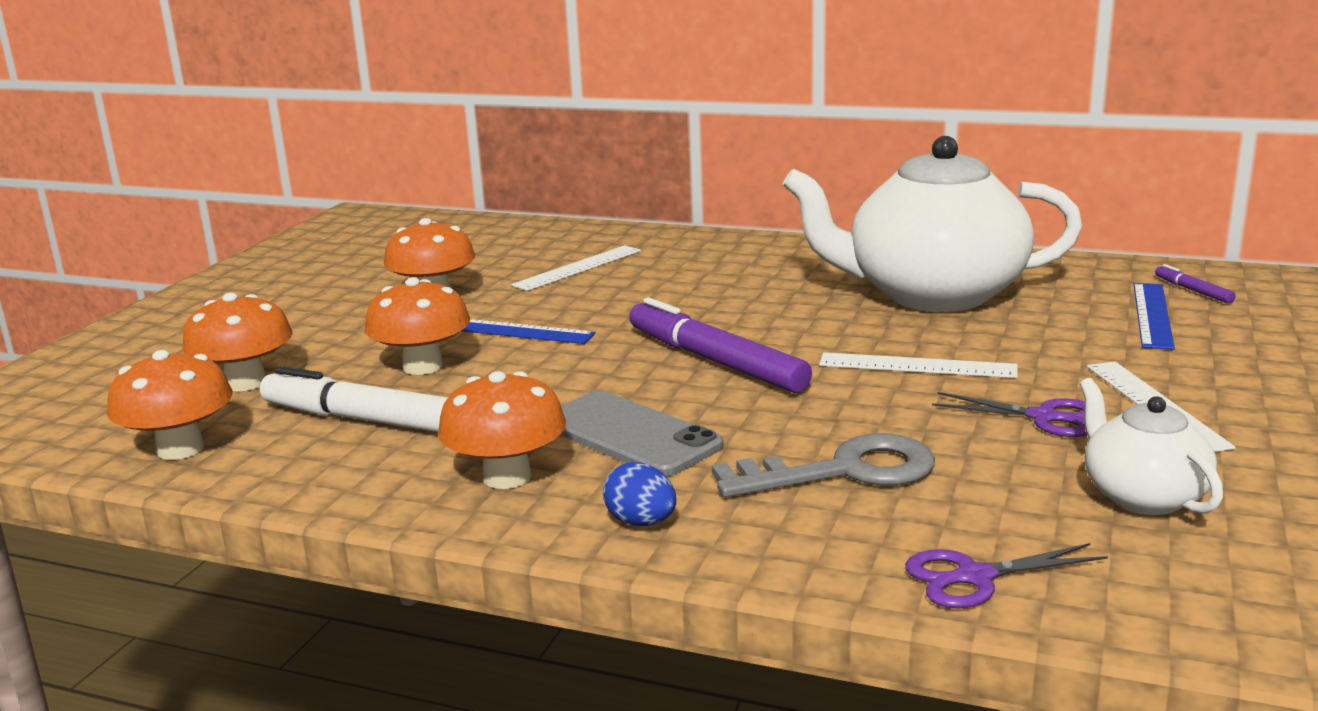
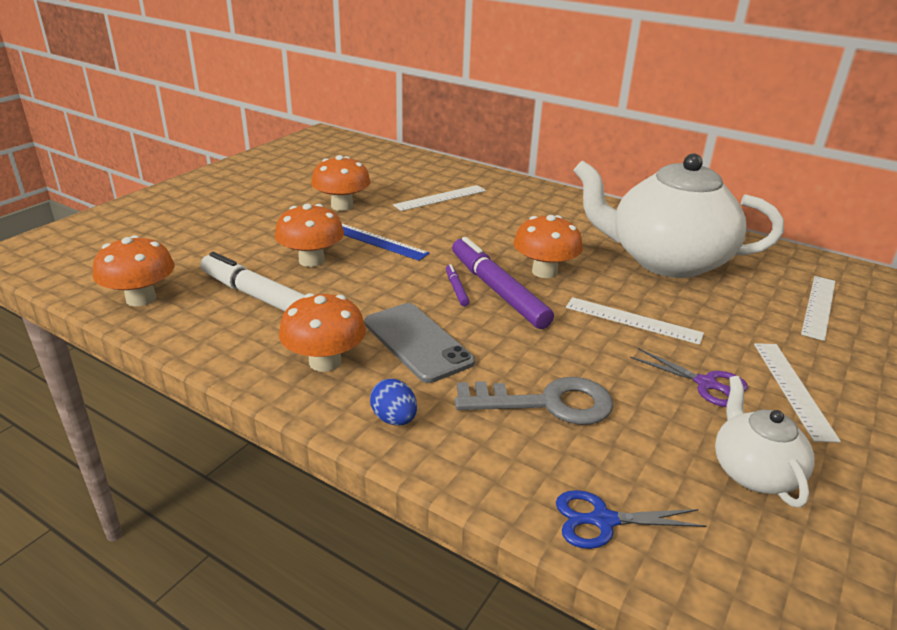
camera: 10 degrees right, 10 degrees up
orange mushroom [182,292,293,391] -> orange mushroom moved to [514,215,583,278]
purple scissors [905,543,1108,609] -> blue scissors [556,490,706,549]
blue ruler [1134,283,1175,350] -> white ruler [801,276,836,341]
purple marker [1155,264,1236,304] -> purple marker moved to [446,264,470,306]

